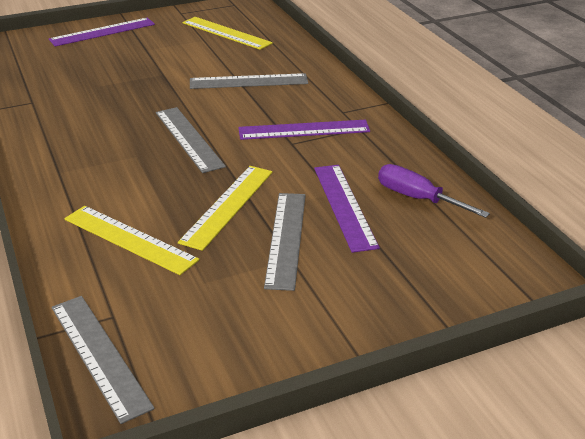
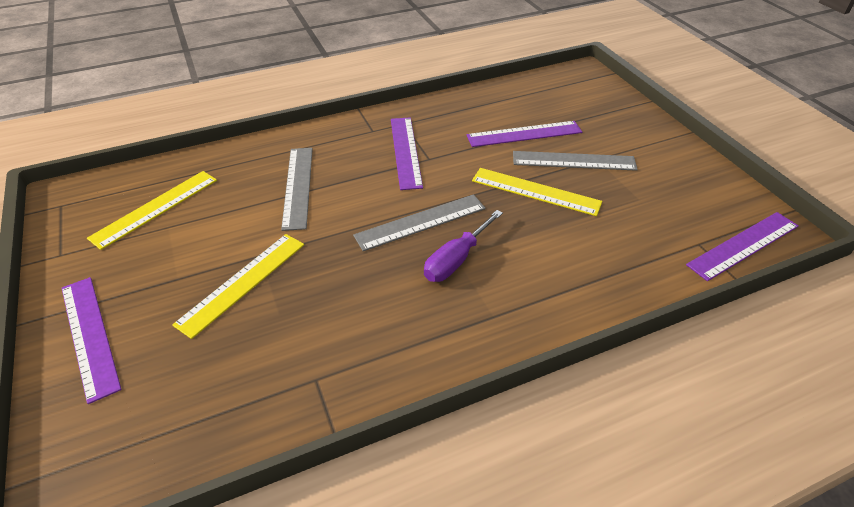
camera: 90 degrees left, 10 degrees up
grey ruler [52,296,155,424] -> purple ruler [686,212,799,281]
yellow ruler [64,206,199,275] -> yellow ruler moved to [172,234,304,339]
purple screwdriver [378,164,490,218] -> purple screwdriver moved to [424,210,503,282]

